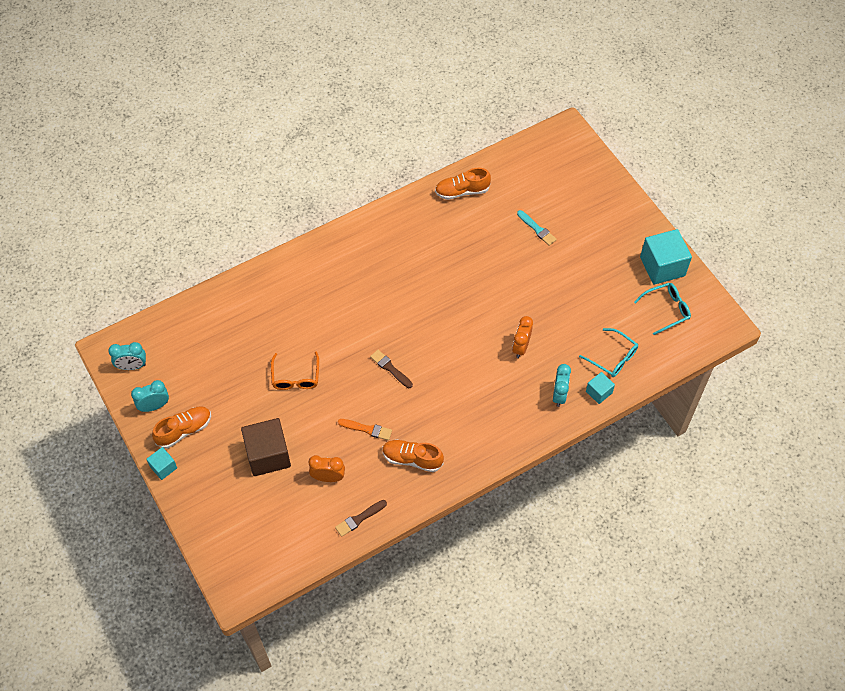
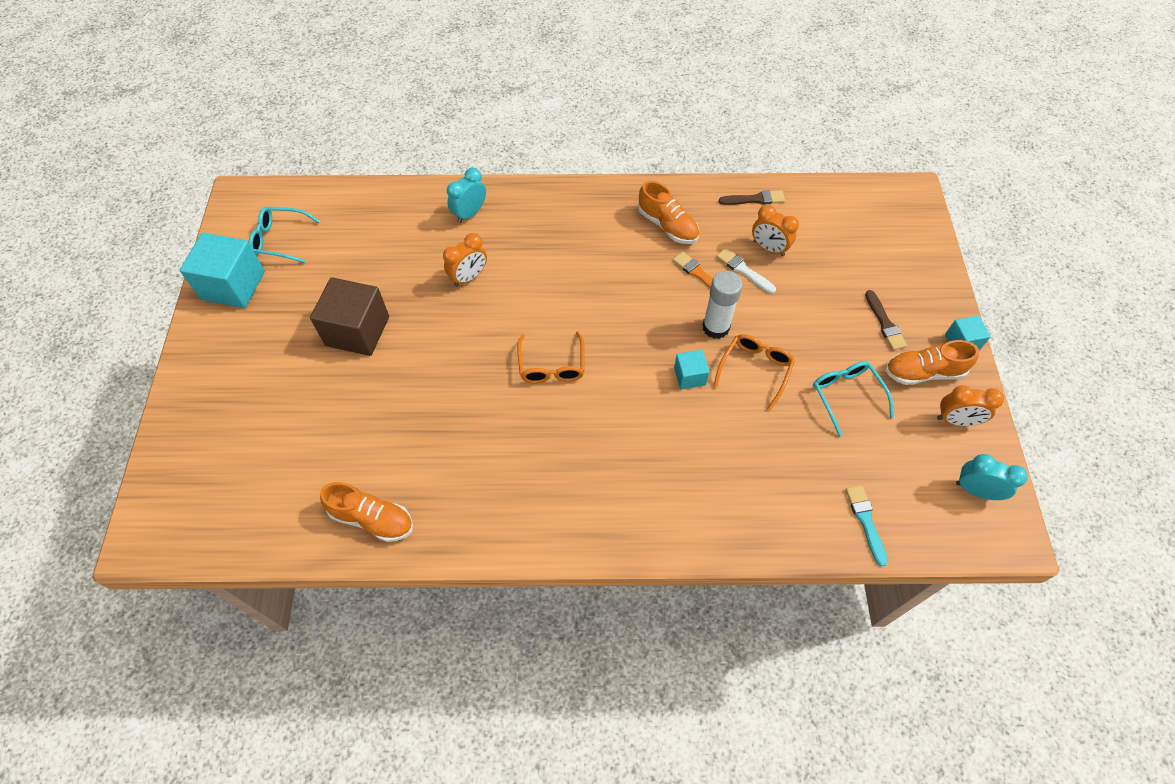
camera: 150 degrees left, 0 degrees up
turquoise clock [131,380,169,412] -> orange clock [937,385,1004,426]
brown cube [241,418,291,476] -> brown cube moved to [310,277,389,356]
brown brush [370,350,413,388] -> brown brush moved to [865,290,907,350]
turquoise brush [517,210,557,246] -> turquoise brush moved to [846,485,888,567]
turquoise glasses [579,328,638,377] -> turquoise glasses moved to [813,361,894,437]
turquoise cube [586,372,615,404] -> turquoise cube moved to [674,350,710,390]
none -> orange glasses [517,331,585,383]
none -> white glue stick [703,271,743,339]
none -> white brush [716,248,776,294]

